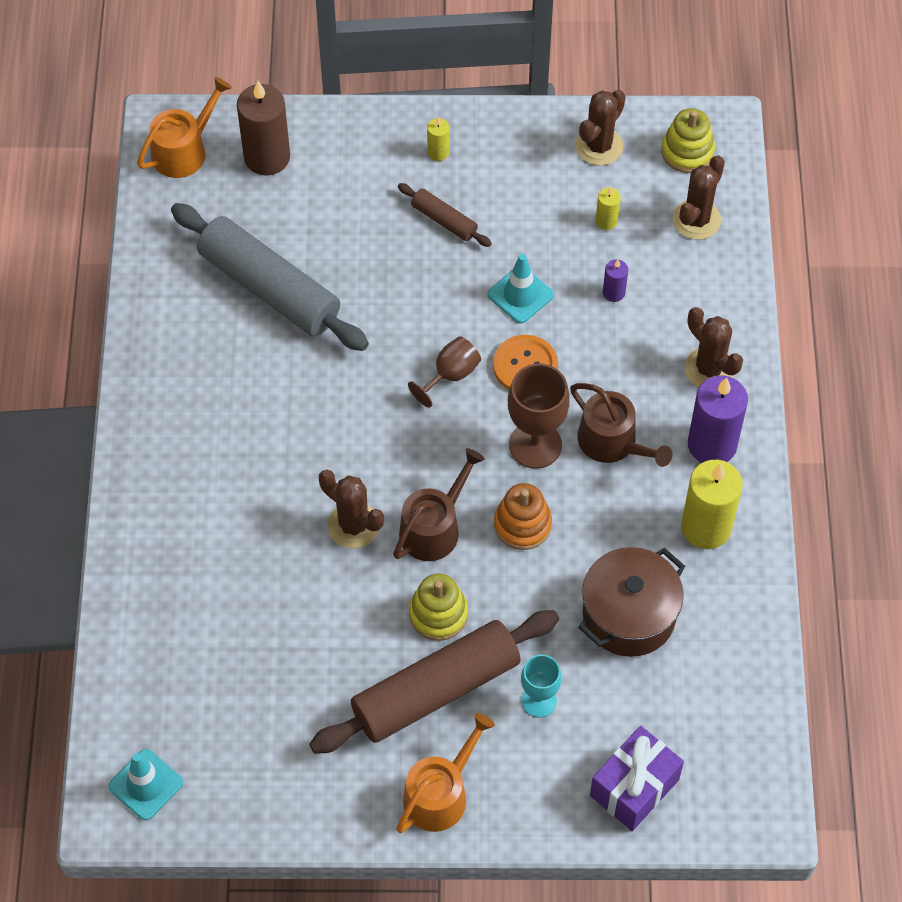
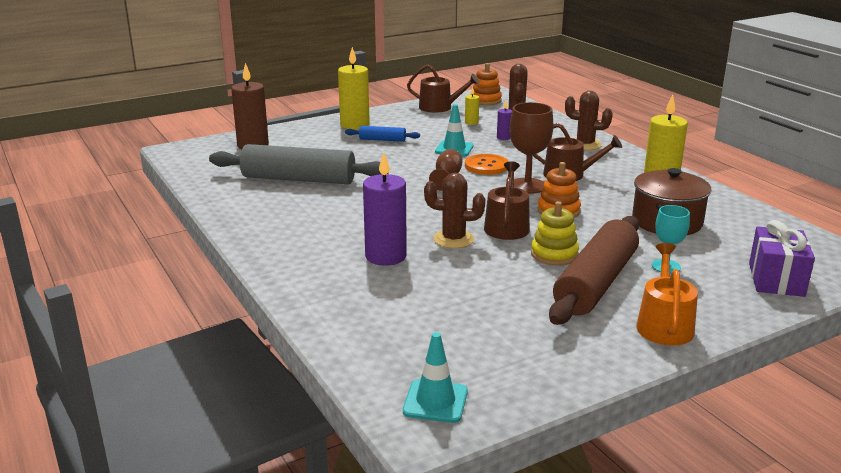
camera: 30 degrees left, 35 degrees down
orange watering can [137,77,232,178] -> none
brown rolling pin [398,183,492,247] -> blue rolling pin [345,126,420,142]
yellow candle [427,117,449,161] -> yellow candle [338,47,370,130], size x2.11
brown cactus [576,90,626,165] -> brown watering can [407,64,479,113]
yellow stacking toy [661,108,715,173] -> orange stacking toy [471,63,502,105]
purple candle [688,375,748,463] -> purple candle moved to [363,153,407,266]

